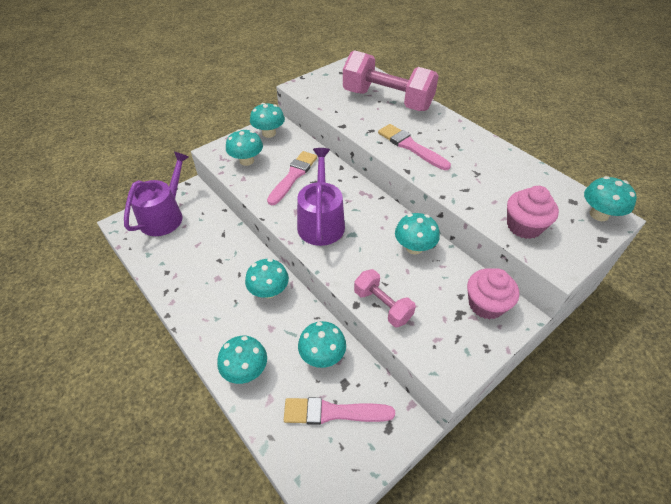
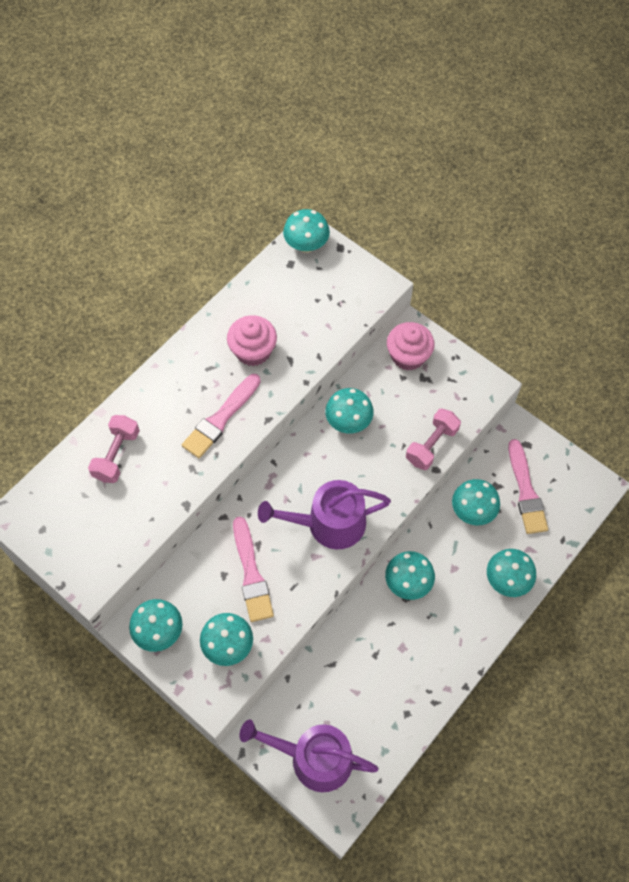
camera: 100 degrees left, 15 degrees up
pink brush [267,151,317,205] -> pink brush turned 120 degrees counterclockwise [233,516,274,622]
pink dumbbell [343,50,439,111] -> pink dumbbell [88,415,140,483], size x0.52
pink cupcake [507,186,559,239] -> pink cupcake moved to [227,315,277,366]

